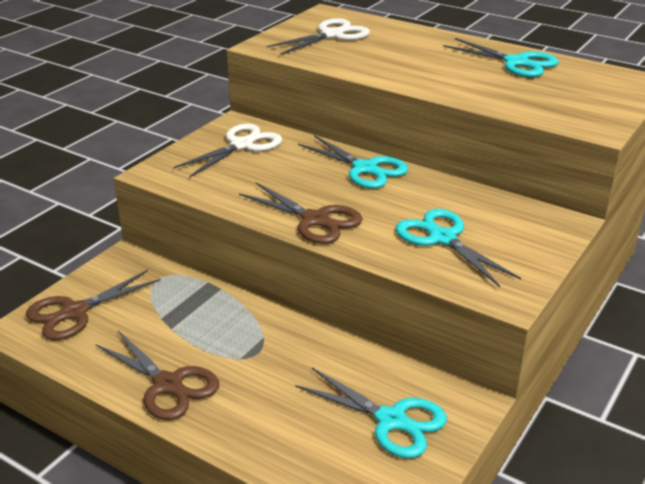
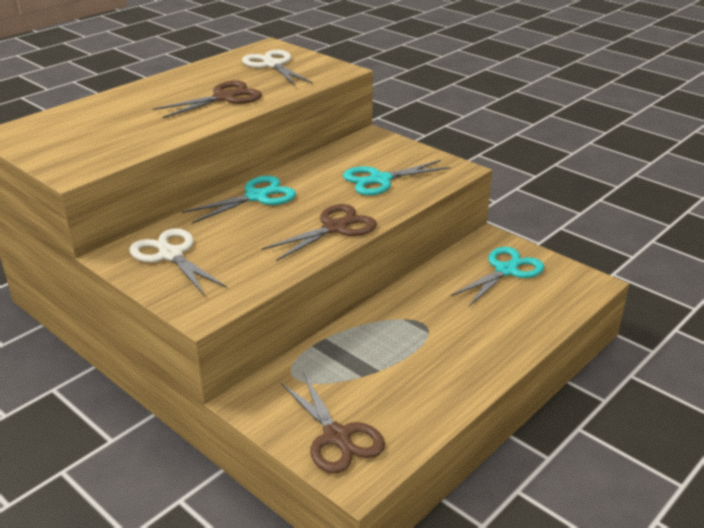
camera: 80 degrees left, 0 degrees up
brown scissors [95,331,219,420] -> brown scissors moved to [153,80,262,118]
white scissors [267,18,370,55] -> white scissors moved to [242,50,313,86]
turquoise scissors [443,38,559,77] -> none

